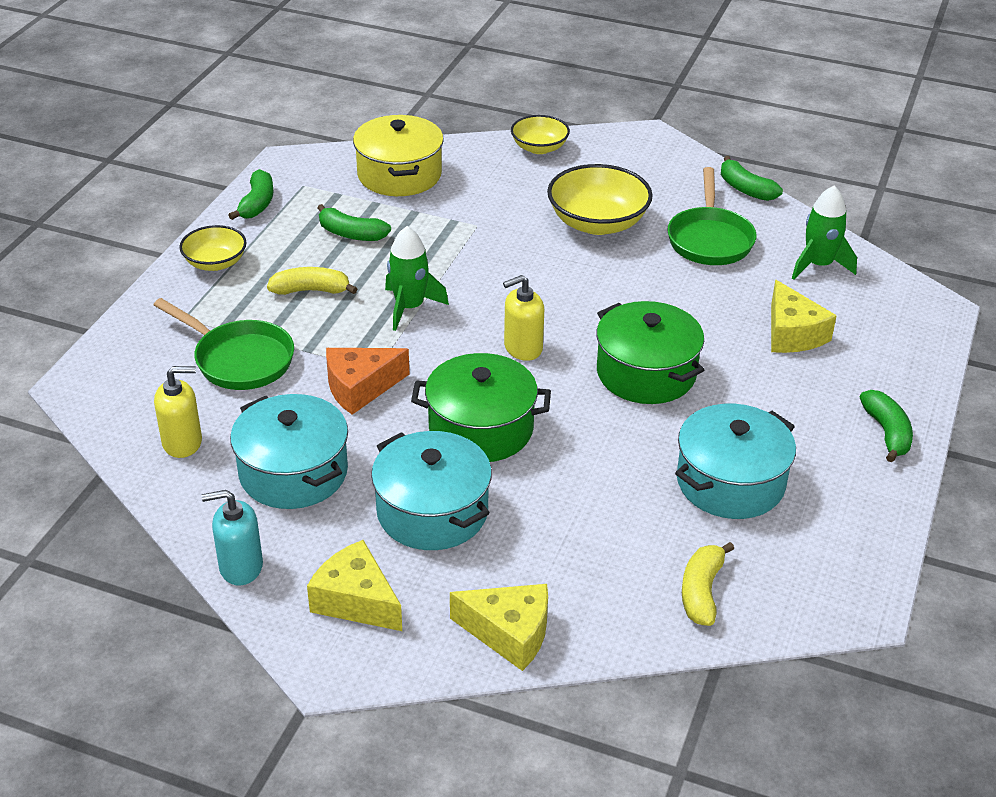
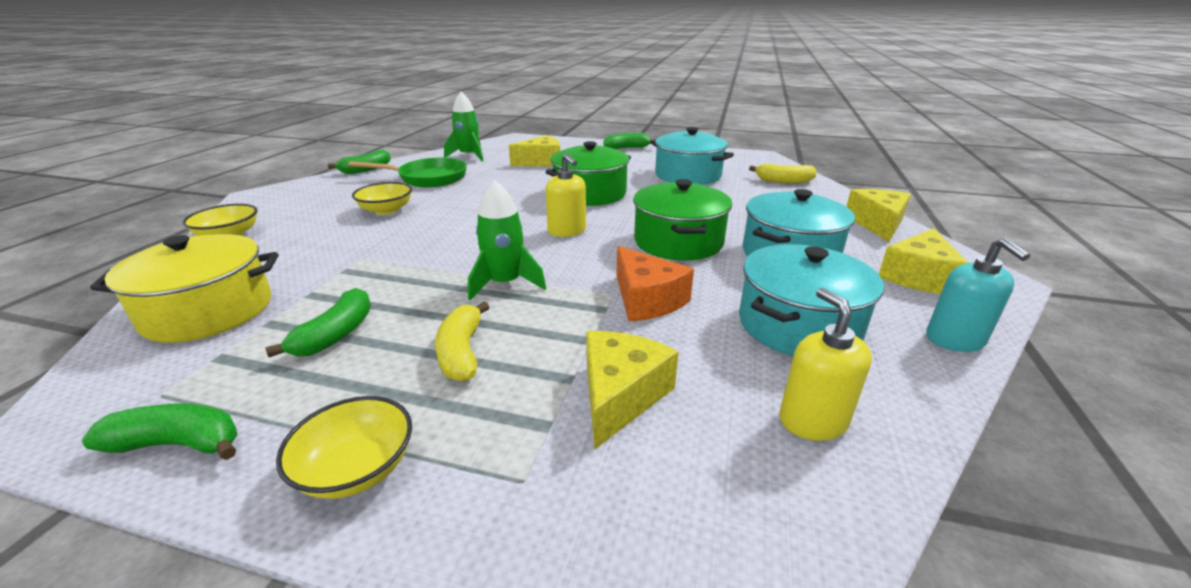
camera: 95 degrees left, 10 degrees down
green pan [154,298,294,390] -> yellow cheese [586,331,679,449]
yellow bowl [547,164,653,235] -> yellow bowl [352,182,412,215], size x0.61

